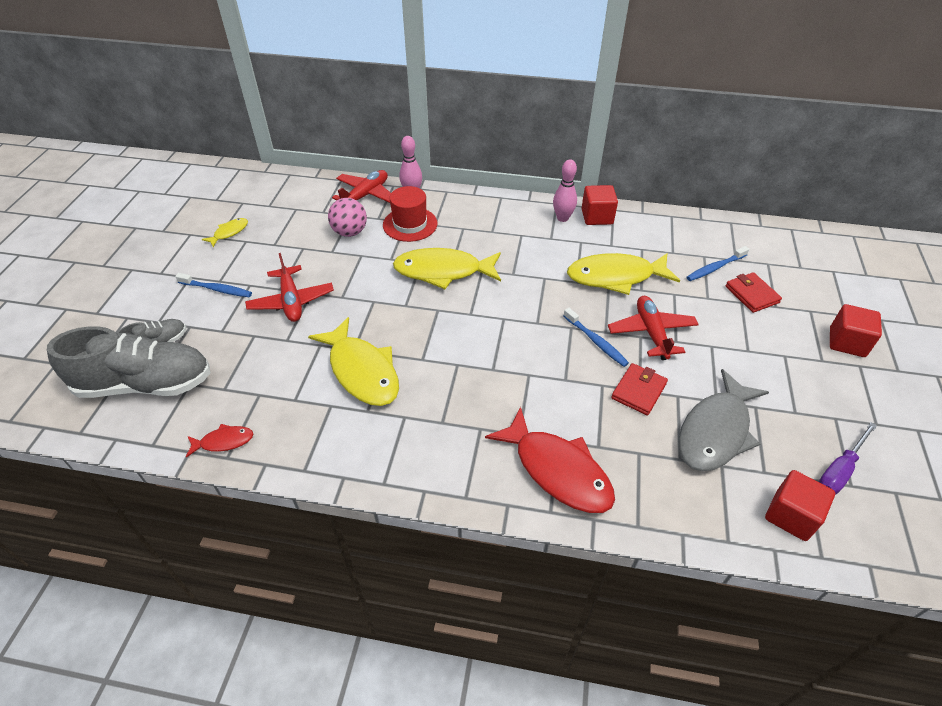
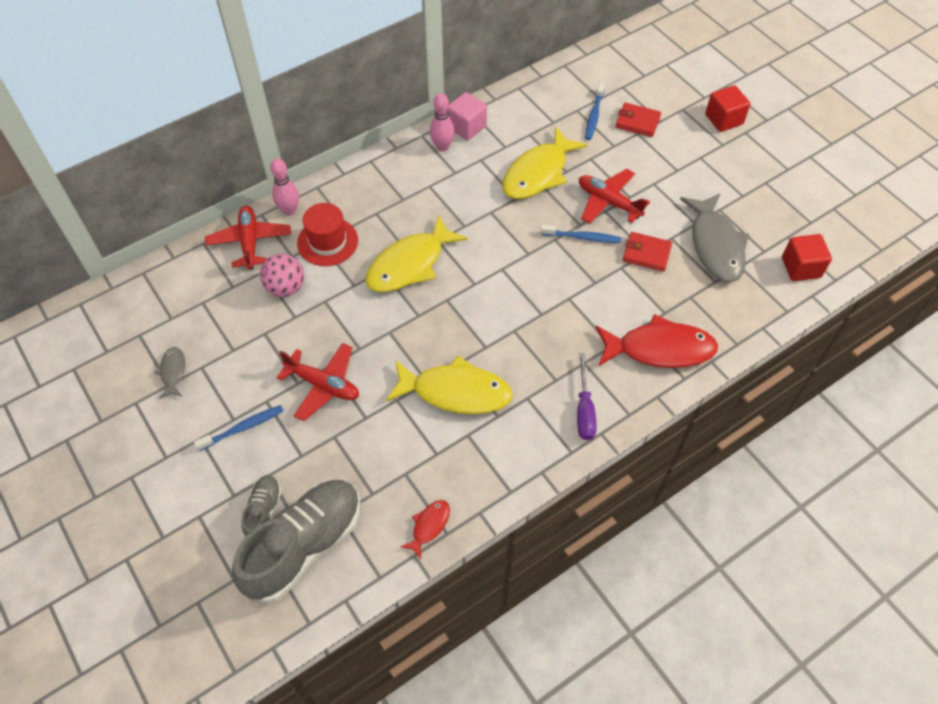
camera: 45 degrees left, 10 degrees up
yellow fish [201,218,248,247] -> grey fish [154,347,185,399]
red cube [582,185,618,225] -> pink cube [447,92,487,141]
red wallet [611,363,668,415] -> red wallet turned 60 degrees counterclockwise [623,232,672,272]
purple screwdriver [819,422,877,495] -> purple screwdriver moved to [577,353,597,440]

